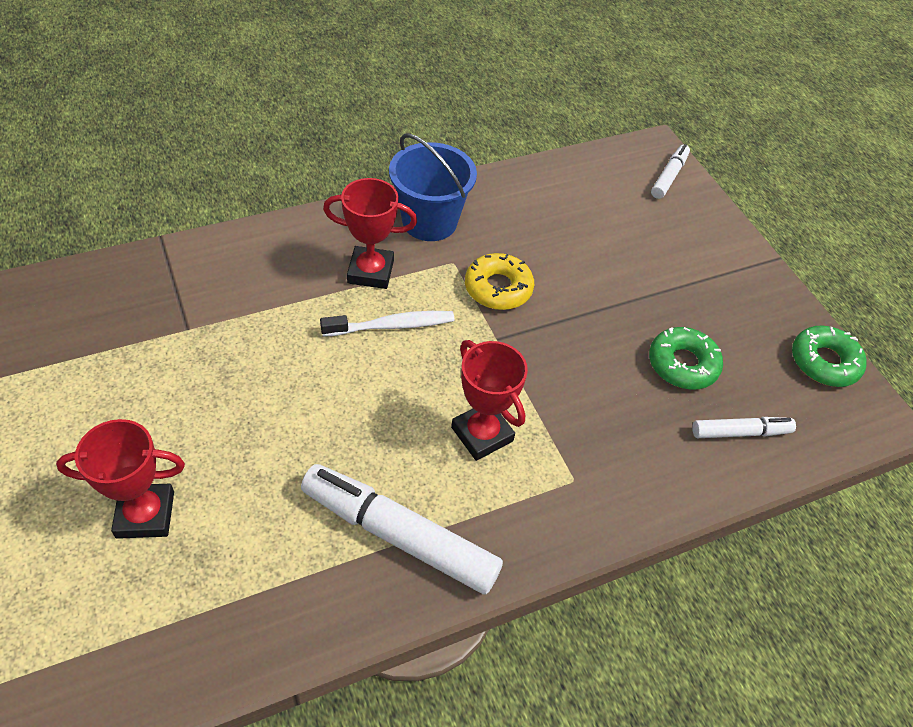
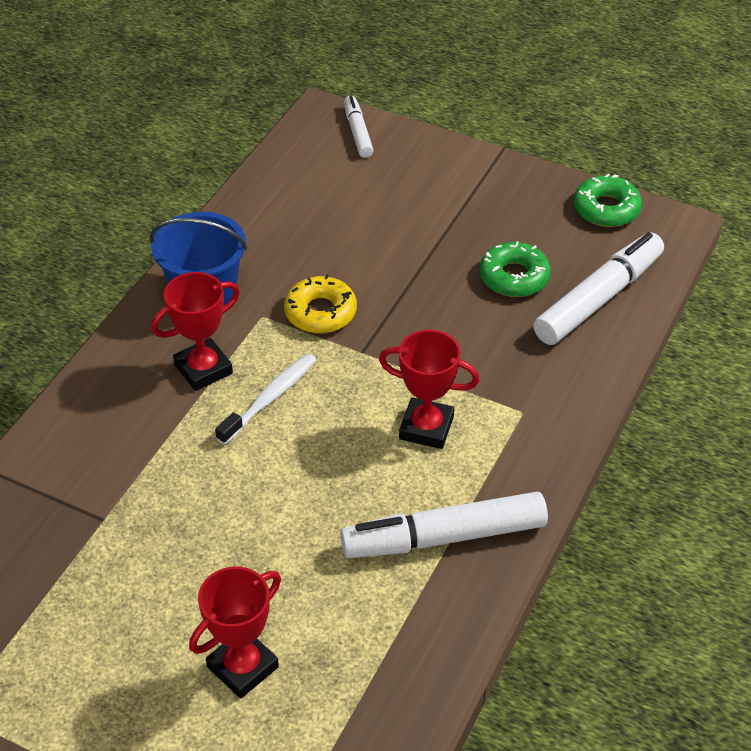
camera: 35 degrees left, 5 degrees down
white marker [692,417,796,438] -> white marker [533,232,664,345], size x1.86

